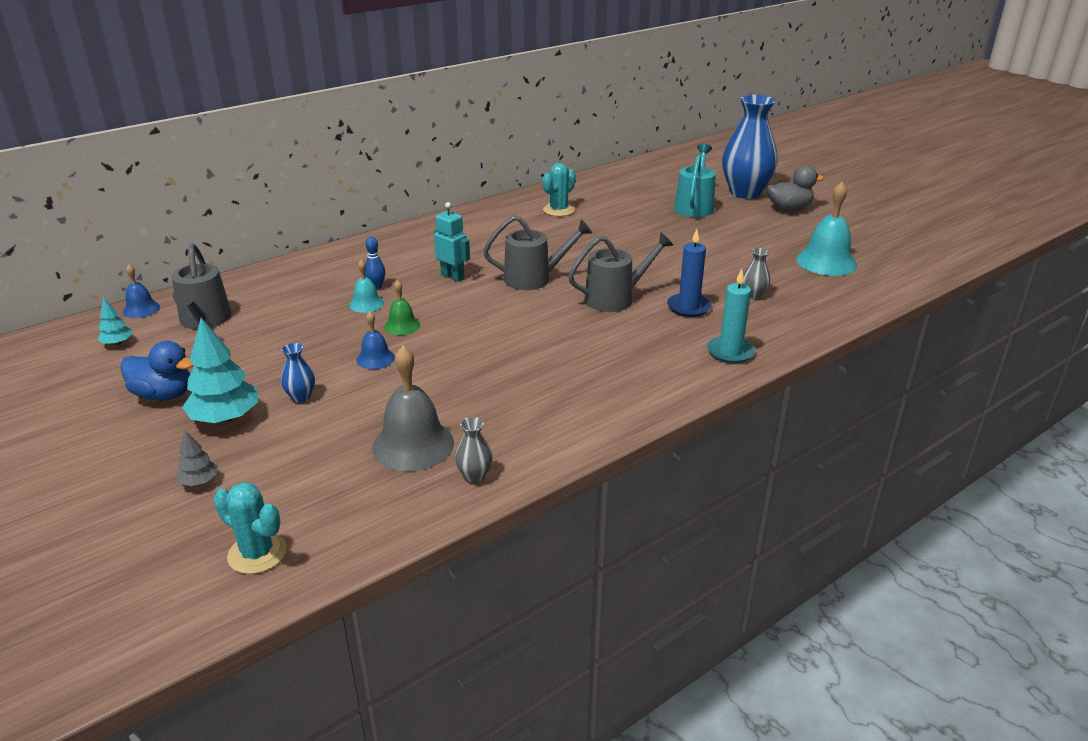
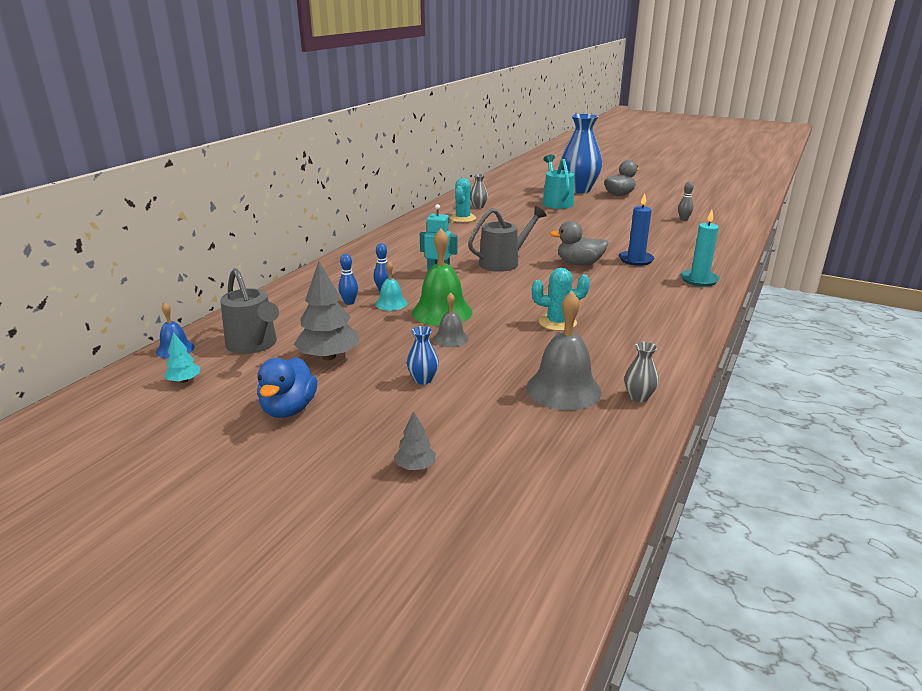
camera: 25 degrees left, 5 degrees down
blue duck [120,341,194,400] -> blue duck turned 105 degrees clockwise [257,357,317,418]
turquoise tree [182,318,258,423] -> none
turquoise cactus [214,482,287,574] -> turquoise cactus moved to [532,268,590,331]
blue bell [356,312,395,369] -> grey bell [434,293,469,347]
green bell [384,280,420,335] -> green bell [412,229,472,326], size x1.86
grey watering can [568,233,673,312] -> grey duck [550,221,608,266]
grey vase [742,248,770,299] -> grey vase moved to [471,174,488,208]
turquoise bell [796,182,857,276] -> grey bowling pin [678,182,694,221]
none -> grey tree [294,262,359,360]
none -> blue bowling pin [338,254,358,305]

